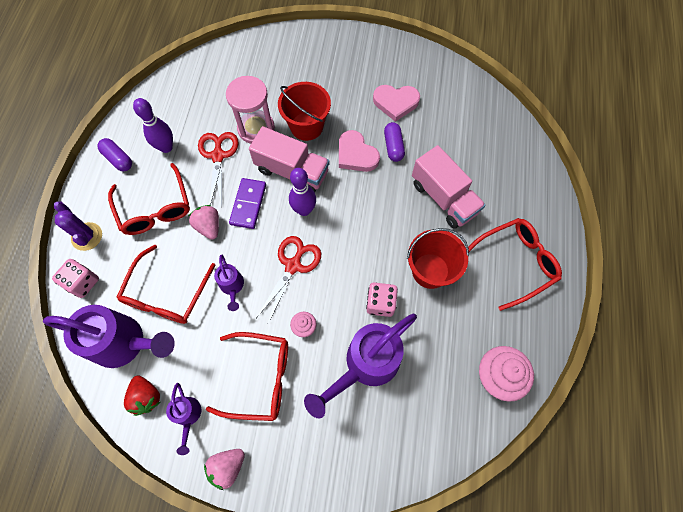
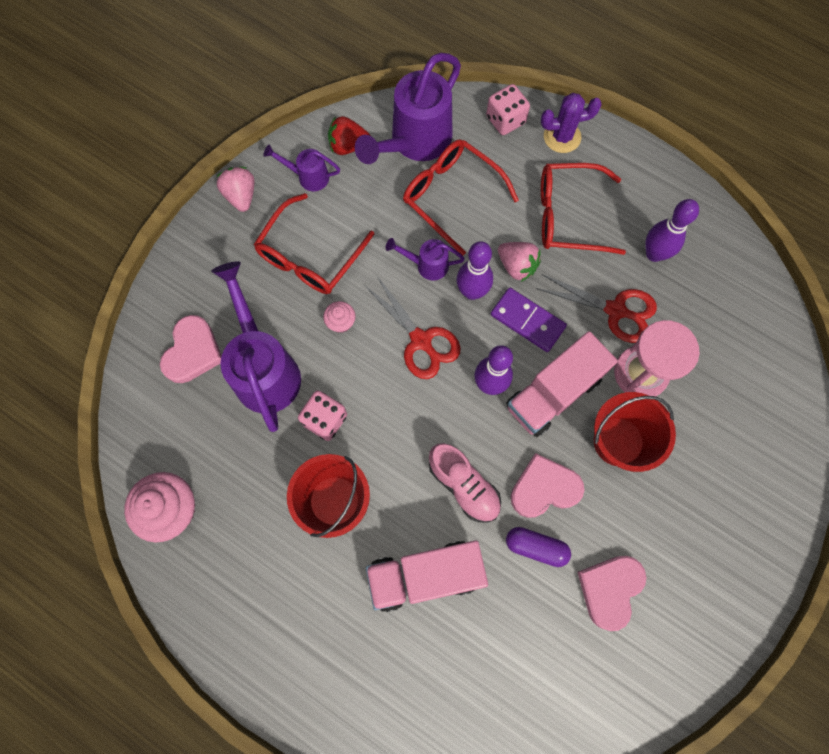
camera: 115 degrees right, 5 degrees up
purple capsule [97,138,132,171] -> none
pink strawberry [189,205,219,239] -> pink strawberry turned 45 degrees clockwise [498,242,541,282]
red glasses [468,218,562,311] -> none
none -> pink heart [160,315,222,383]
none -> pink shoe [429,443,501,523]
none -> purple bowling pin [457,241,493,300]

